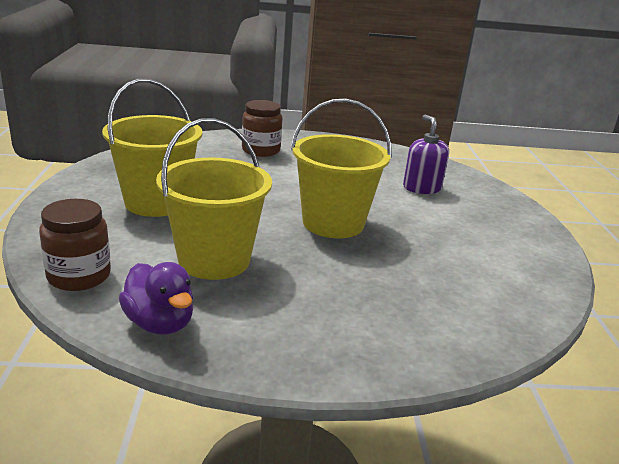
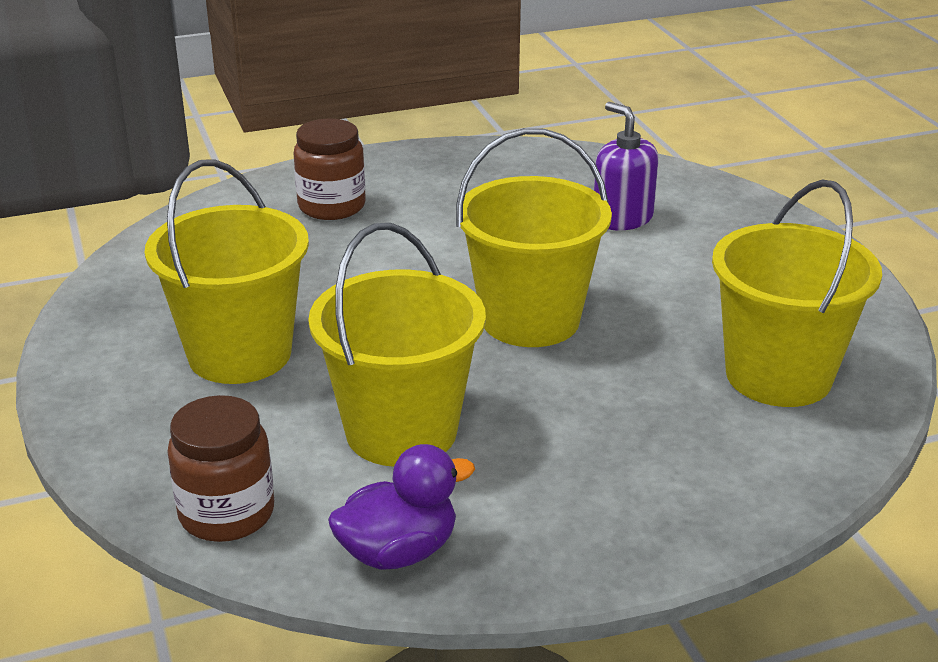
camera: 15 degrees left, 5 degrees up
purple duck [119,262,193,335] -> purple duck turned 60 degrees counterclockwise [328,444,475,570]
none -> yellow bucket [712,179,882,407]

